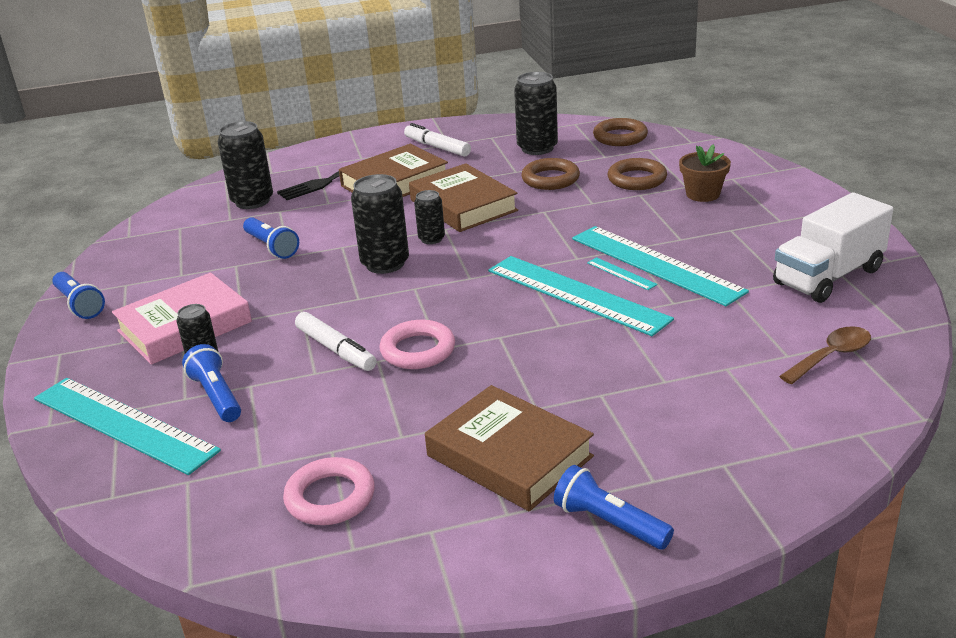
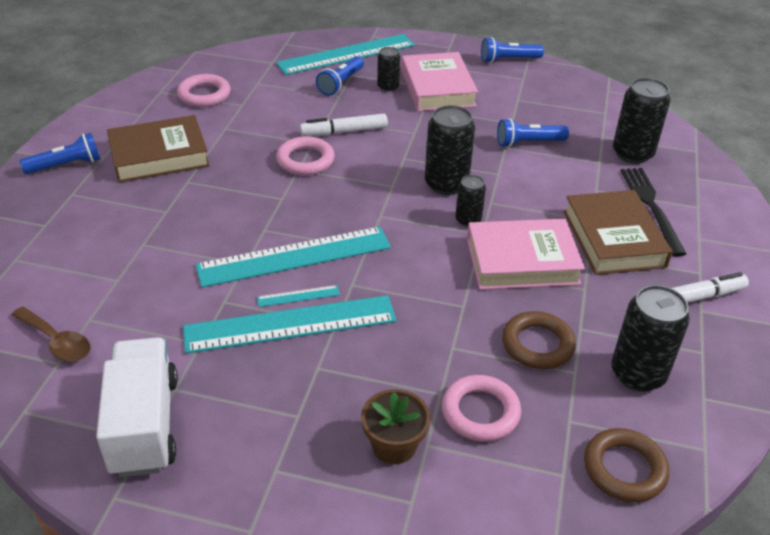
camera: 115 degrees right, 10 degrees up
blue flashlight [182,344,241,422] -> blue flashlight turned 120 degrees clockwise [316,56,364,96]
brown book [409,163,518,232] -> pink book [467,219,585,290]
brown ring [608,158,667,190] -> pink ring [442,375,521,442]
brown spoon [779,326,871,384] -> brown spoon turned 45 degrees counterclockwise [12,306,91,362]

